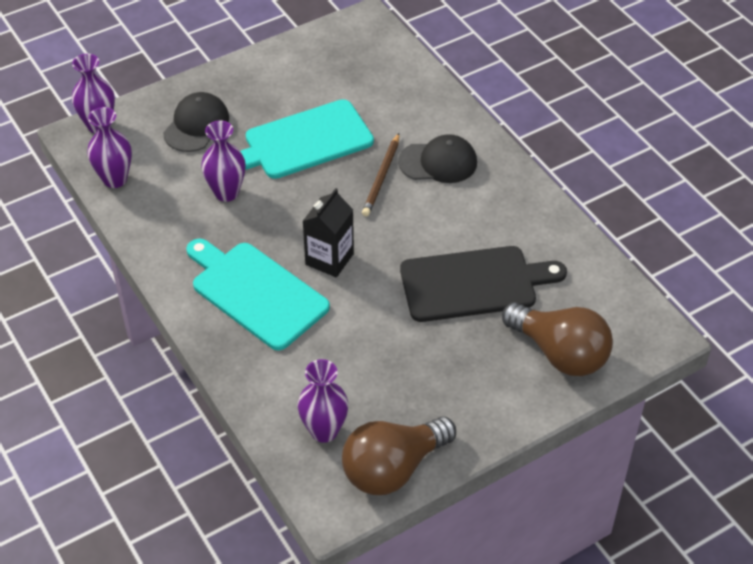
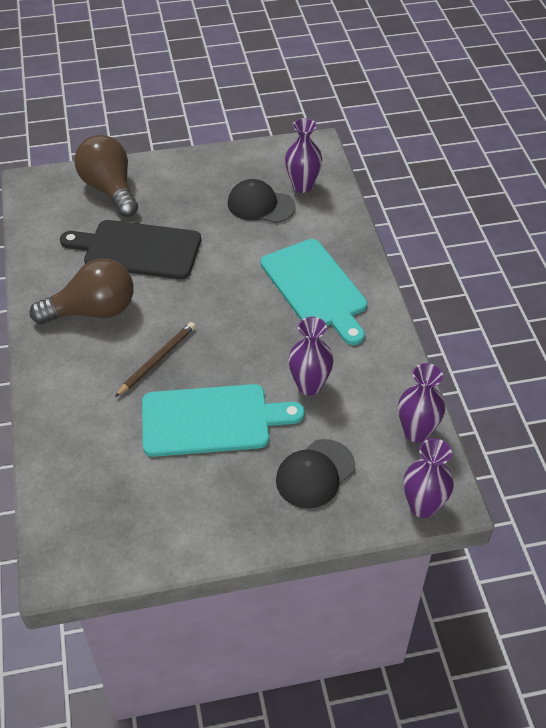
camera: 160 degrees left, 0 degrees up
black carton [303,188,354,277] -> none
brown light bulb [342,416,456,495] -> brown light bulb moved to [30,259,133,324]
black cap [398,134,477,183] -> black cap moved to [228,179,296,223]

